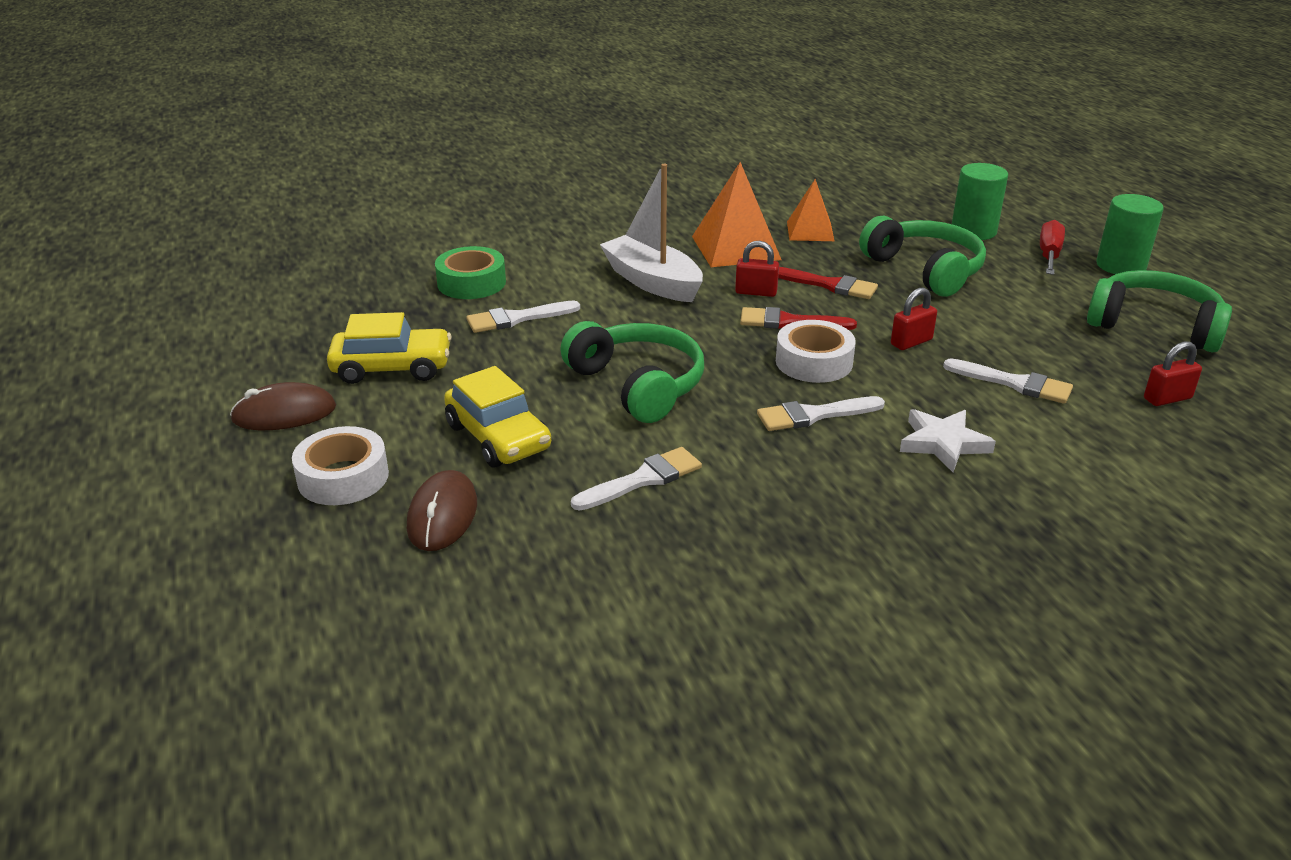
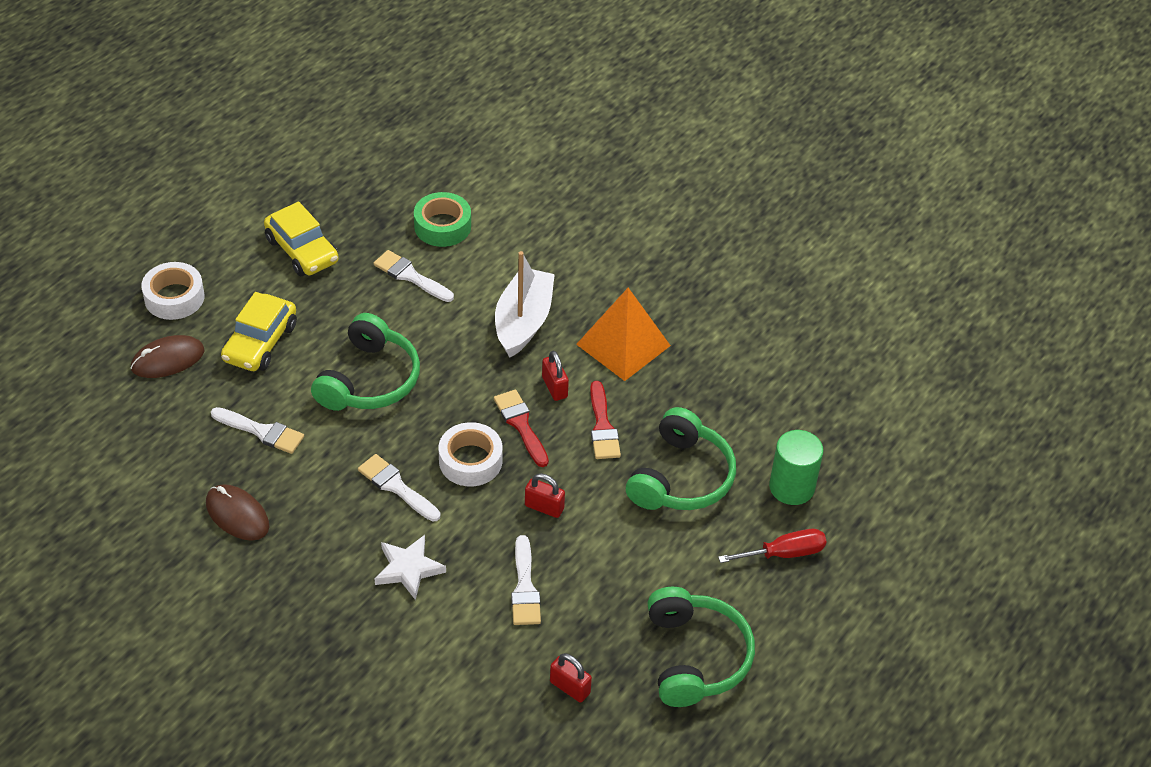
camera: 55 degrees right, 15 degrees up
brown mouse [230,382,336,430] -> brown mouse moved to [206,484,269,541]
orange pyramid [787,179,834,241] -> none
green cylinder [1096,194,1164,274] -> none

